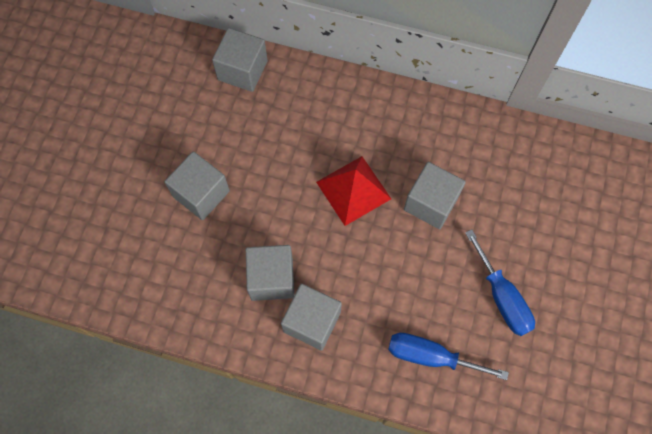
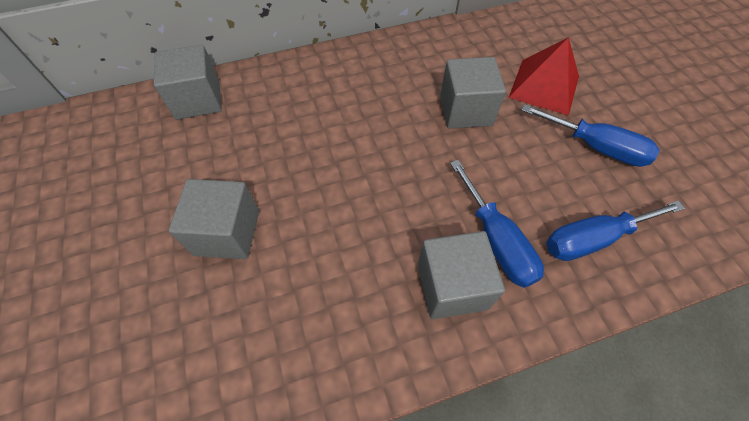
camera: 35 degrees left, 10 degrees down
grey cube [246,245,294,301] -> none
red pyramid [316,156,391,226] -> red pyramid moved to [509,37,579,116]
none -> blue screwdriver [450,160,544,288]

